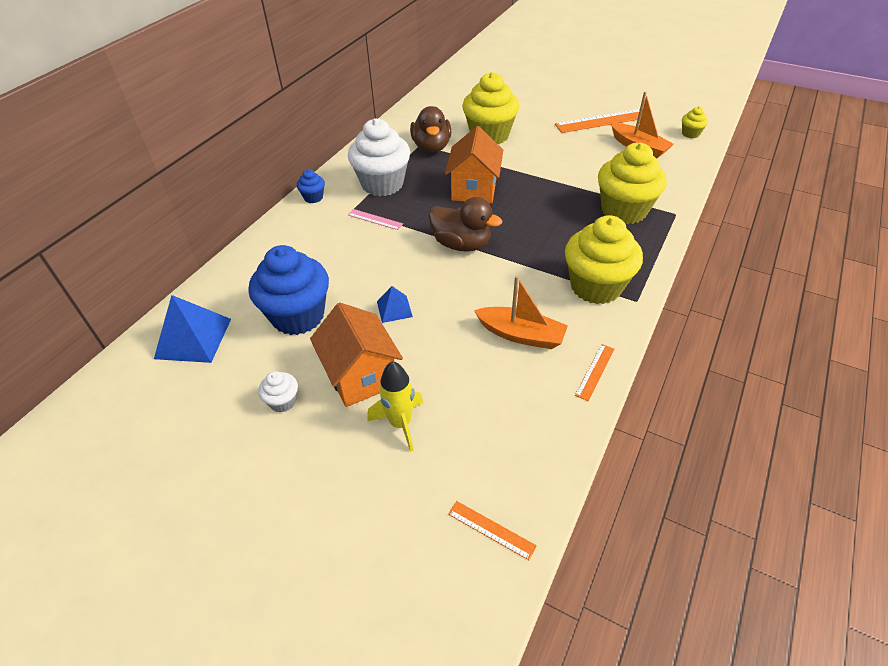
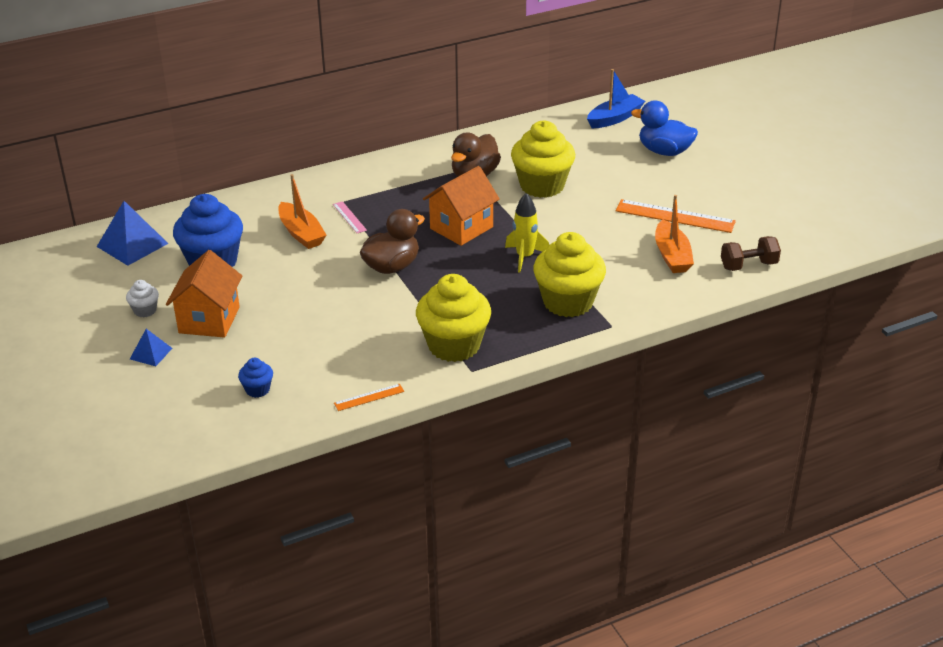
camera: 35 degrees right, 10 degrees down
blue cupcake [297,169,325,203] -> blue cupcake moved to [238,358,273,398]
white cupcake [348,118,410,196] -> none
yellow rocket [367,361,423,452] -> yellow rocket moved to [505,193,549,273]
blue pyramid [377,286,413,323] -> blue pyramid moved to [130,329,172,366]
brown duck [429,197,502,252] -> brown duck turned 105 degrees counterclockwise [360,209,425,274]
orange ruler [448,501,537,560] -> none
orange boat [474,276,568,349] -> orange boat moved to [278,174,326,249]
yellow cupcake [682,106,708,138] -> brown dumbbell [721,236,781,271]
none -> blue boat [587,69,645,128]
none -> blue duck [631,101,698,156]

